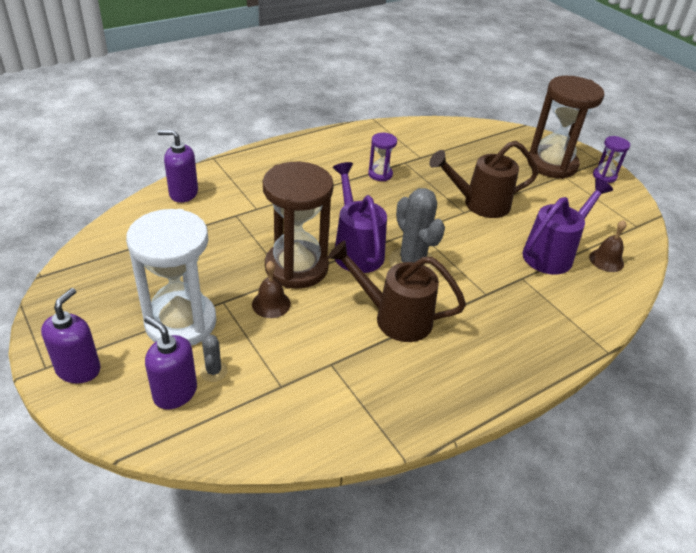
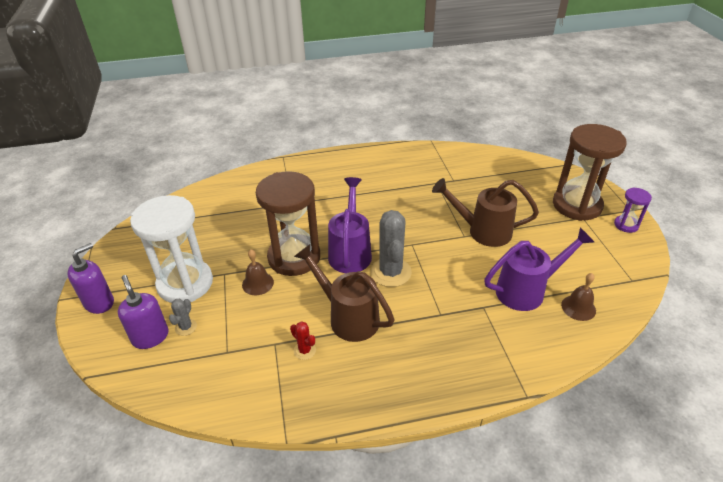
camera: 25 degrees right, 0 degrees up
purple soap dispenser [158,130,198,203] -> none
purple hourglass [368,133,397,181] -> none
none -> red cactus [290,321,316,360]

